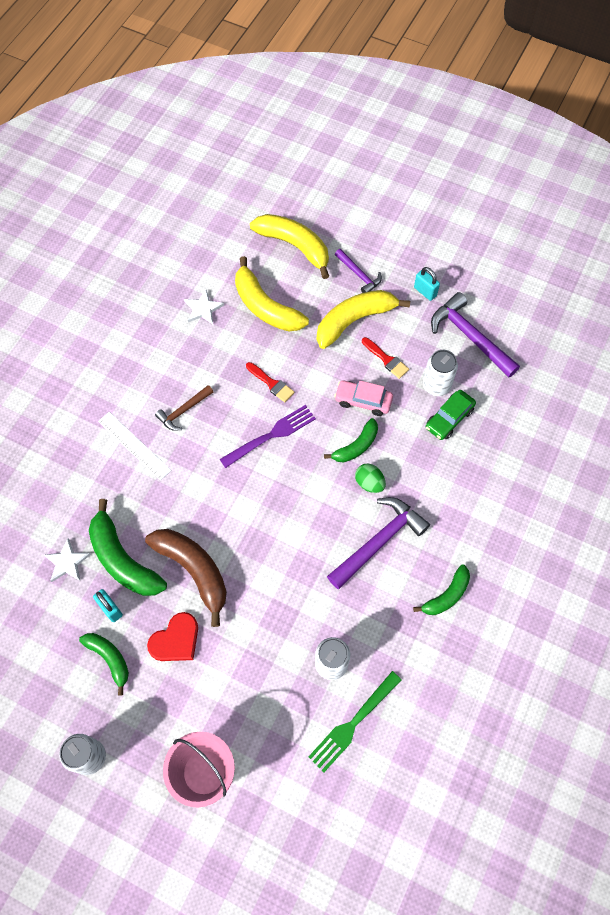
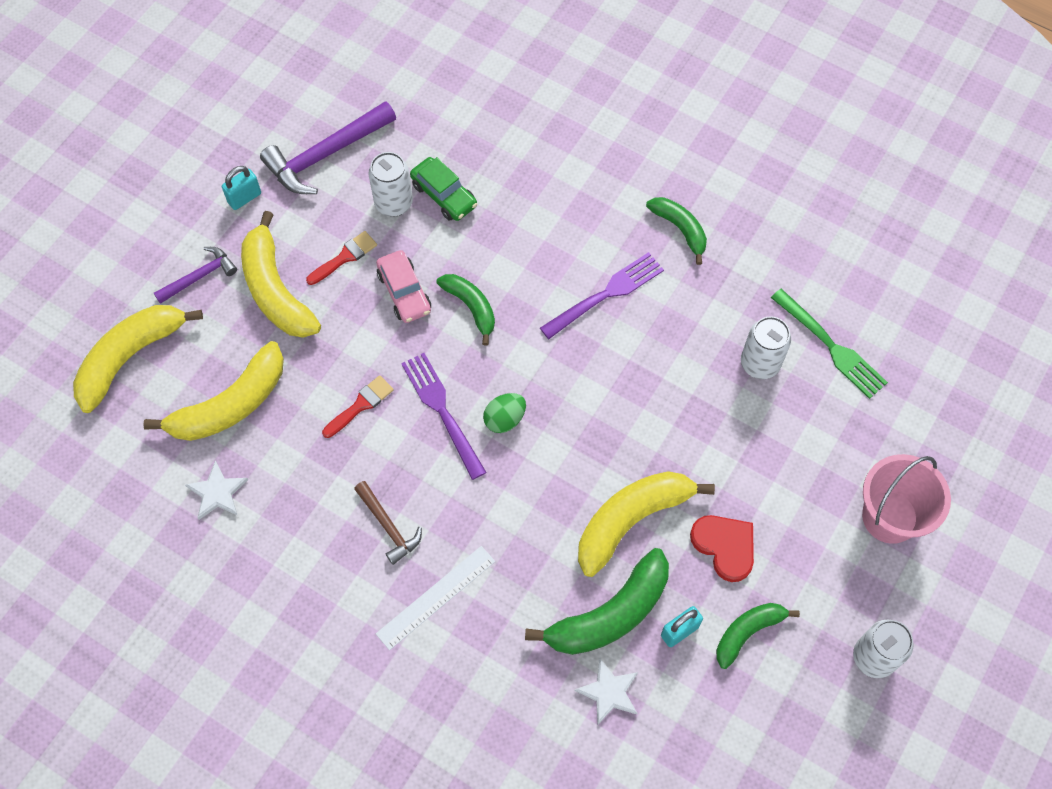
camera: 85 degrees left, 0 degrees up
brown banana [145,529,227,627] -> yellow banana [578,471,715,577]
purple hammer [327,497,430,589] -> purple fork [540,252,664,339]
pink car [334,380,393,416] -> pink car turned 45 degrees counterclockwise [376,250,431,323]
green egg [355,463,386,493] -> green egg moved to [483,393,526,433]

